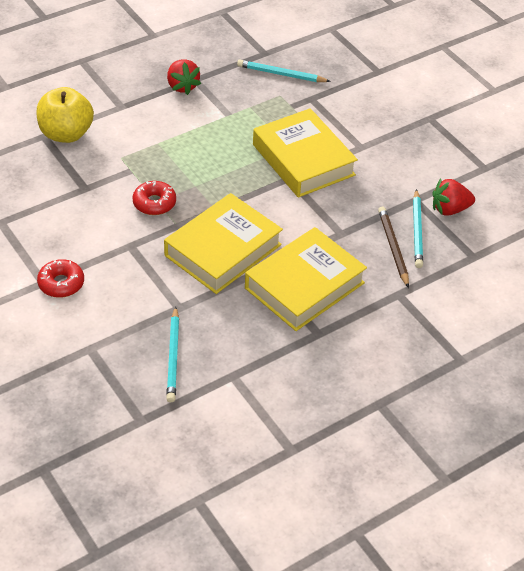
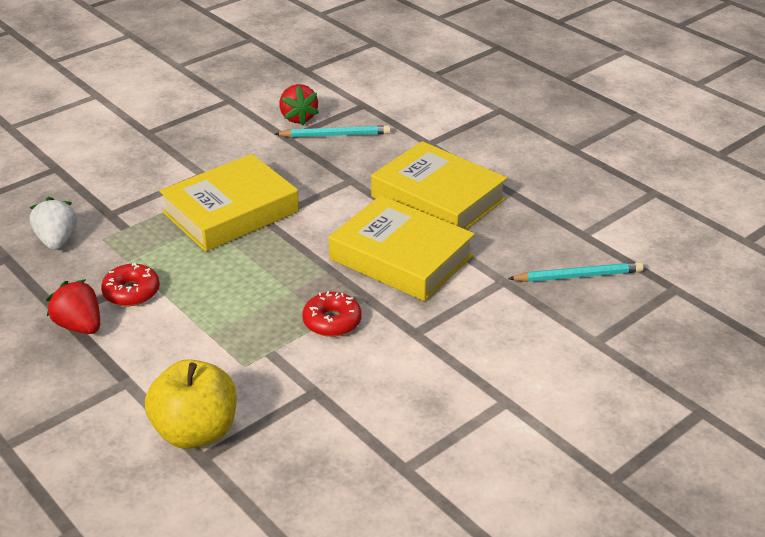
camera: 95 degrees left, 10 degrees down
red donut [37,259,84,298] -> red donut moved to [101,263,160,306]
red strawberry [167,59,201,95] -> red strawberry turned 105 degrees counterclockwise [46,279,100,334]
turquoise pencil [237,60,331,82] -> white strawberry [29,197,77,250]
brown pencil [378,207,409,288] -> none

